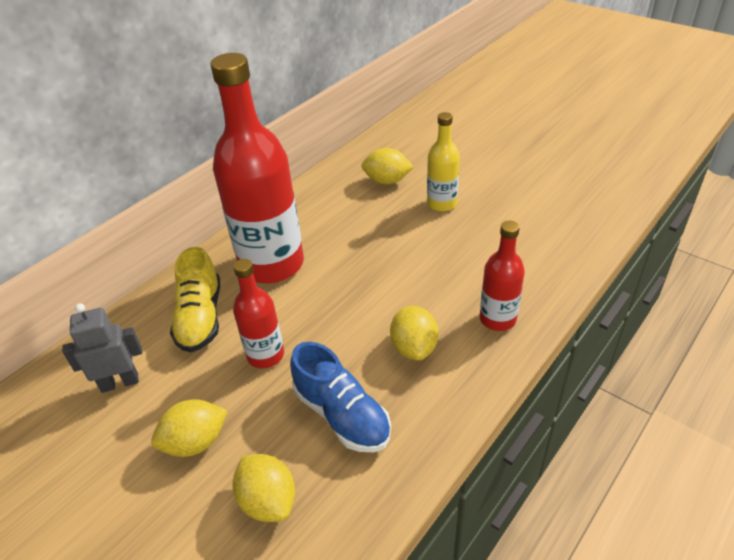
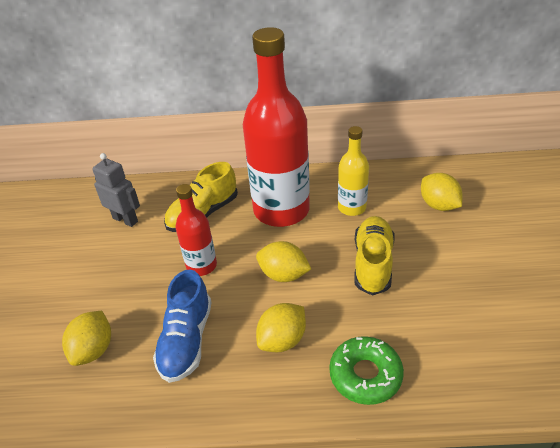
camera: 50 degrees right, 0 degrees up
yellow lemon [151,399,228,457] -> yellow lemon moved to [256,241,311,282]
yellow bottle [427,112,460,212] -> yellow bottle moved to [338,126,369,216]
red bottle [480,221,525,331] -> green donut [329,336,404,405]
none -> yellow shoe [354,216,395,296]

